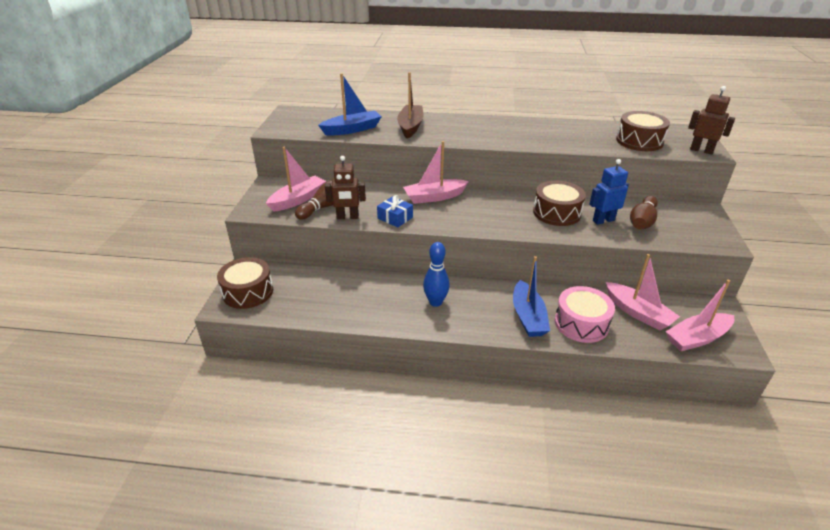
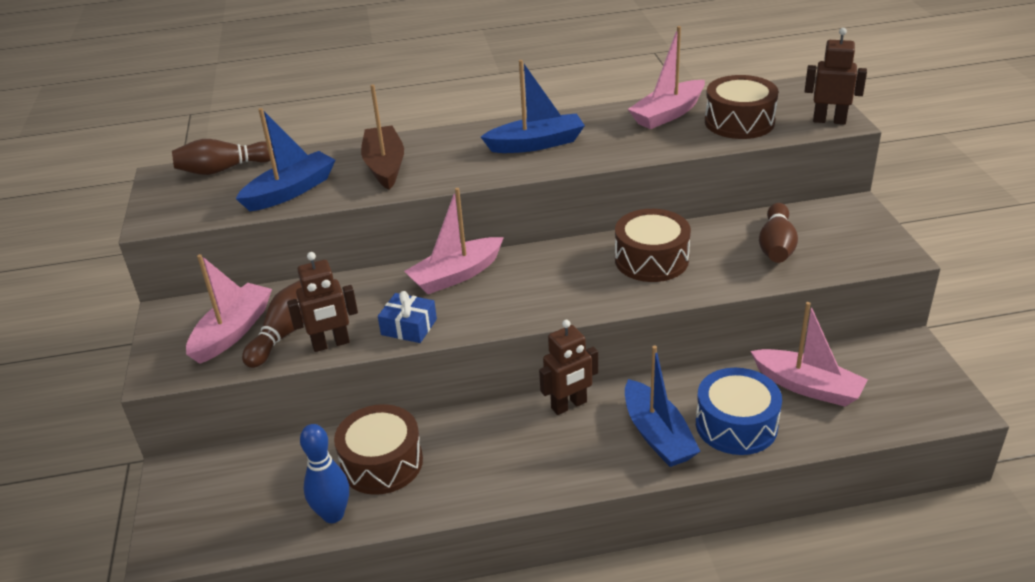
camera: 15 degrees left, 0 degrees up
brown drum [217,257,273,309] -> brown drum moved to [334,404,423,495]
blue bowling pin [423,242,450,307] -> blue bowling pin moved to [300,424,349,523]
pink drum [555,286,615,343] -> blue drum [696,368,782,455]
blue robot [589,159,629,225] -> none
pink boat [666,280,734,351] -> pink boat moved to [628,26,705,129]
none -> brown bowling pin [172,139,275,175]
none -> blue boat [481,60,585,153]
none -> brown robot [539,320,598,415]

